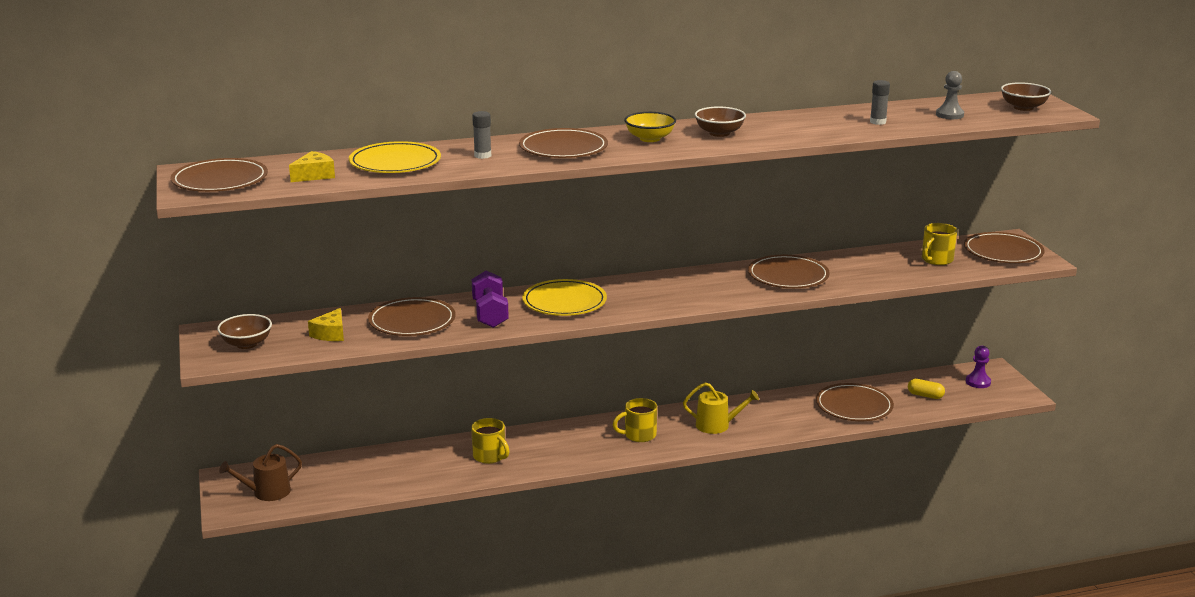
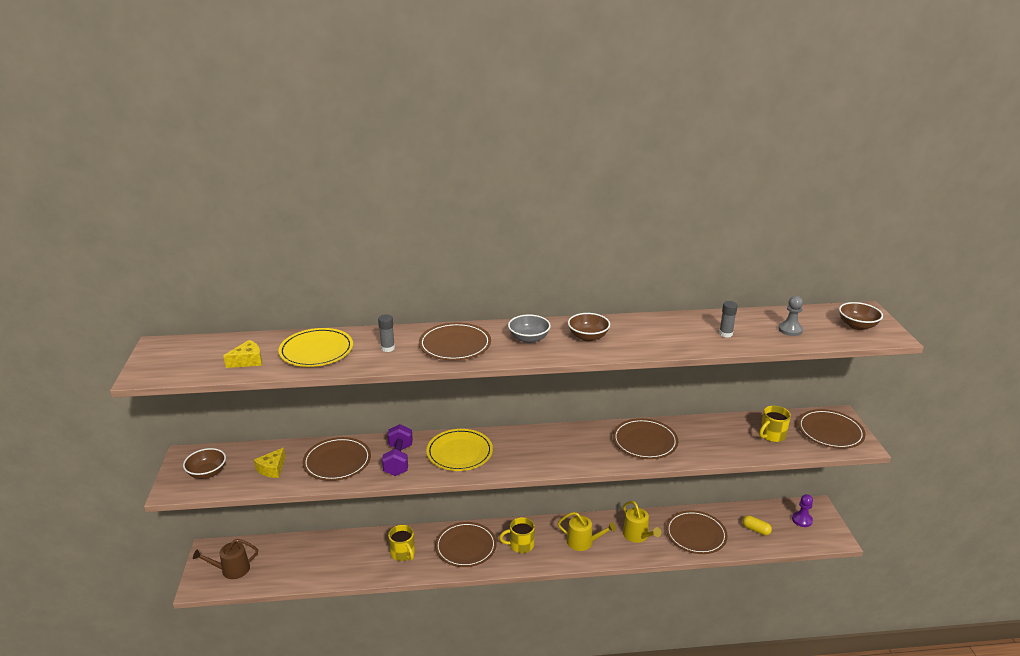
camera: 10 degrees right, 5 degrees up
brown plate [170,158,268,192] -> brown plate moved to [435,522,497,567]
yellow bowl [624,112,676,142] -> grey bowl [508,314,551,344]
none -> yellow watering can [623,501,661,543]

